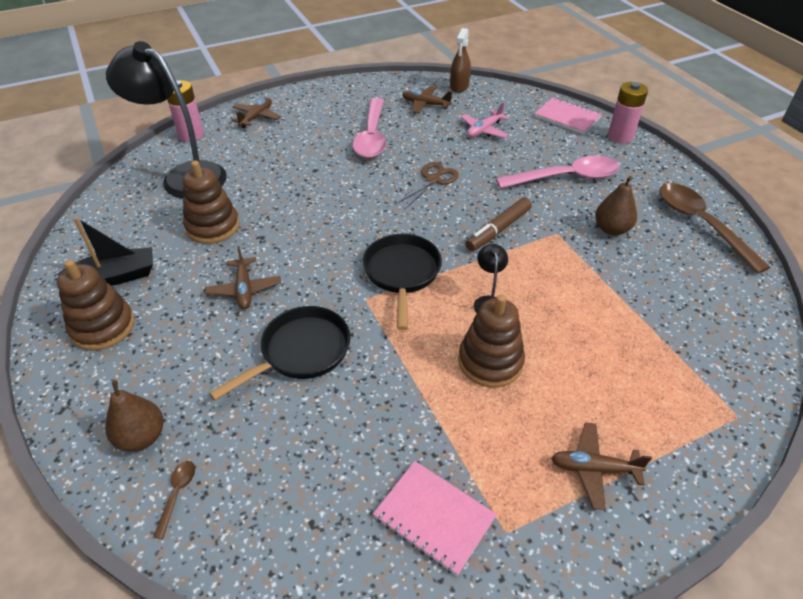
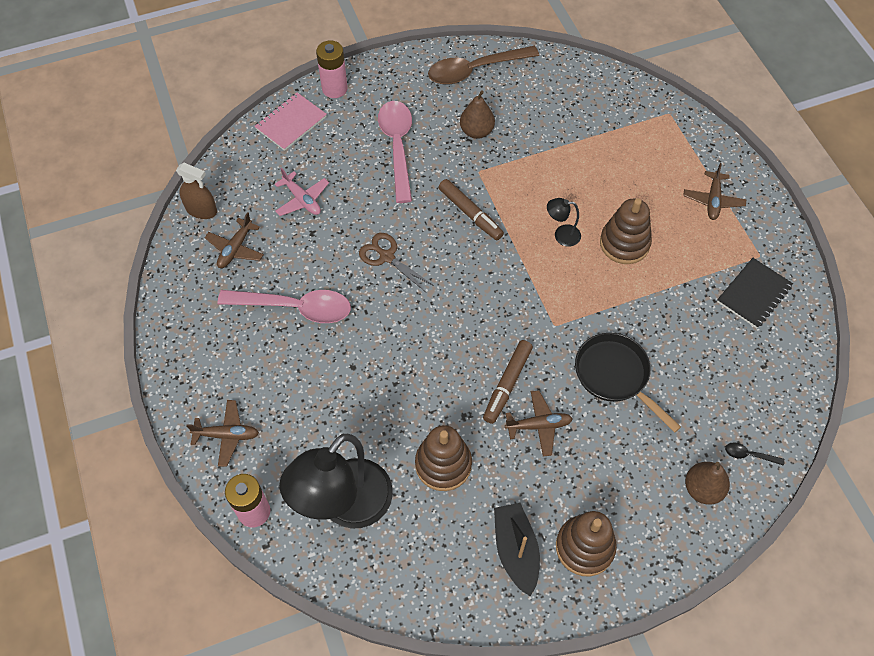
camera: 85 degrees left, 15 degrees up
brown spoon [153,461,195,539] -> black spoon [725,443,785,466]
brown plane [231,98,281,128] -> brown plane turned 150 degrees clockwise [186,400,259,467]
black pan [363,234,442,330] -> none
pink notebook [373,461,497,576] -> black notebook [717,258,793,329]
none -> brown marker [483,340,533,424]

